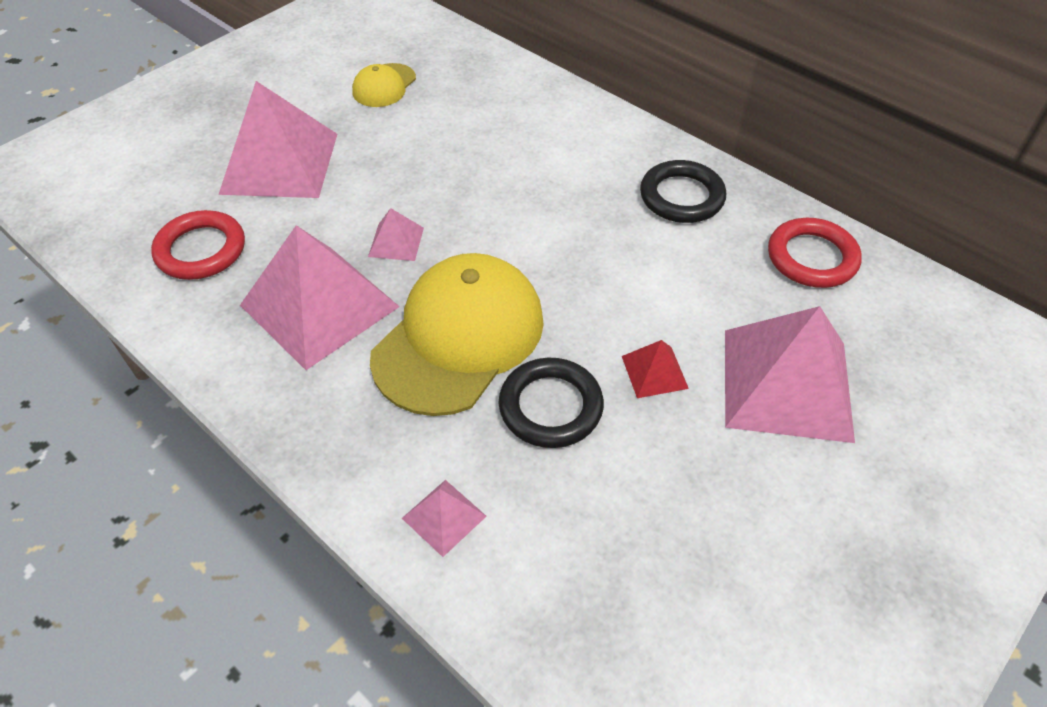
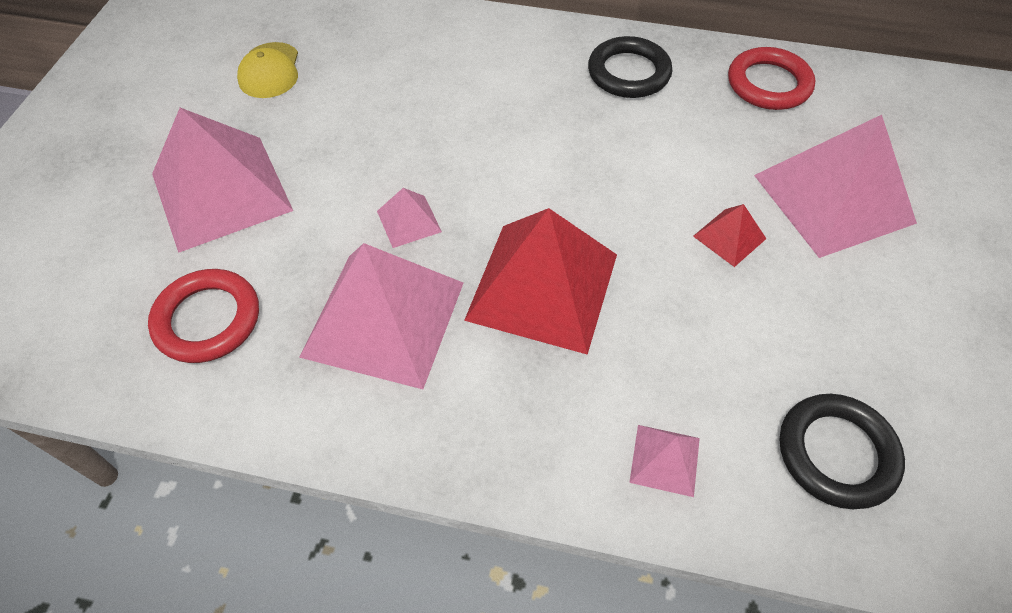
camera: 30 degrees left, 5 degrees up
yellow cap [370,253,544,416] -> red pyramid [464,208,617,355]
black ring [499,358,604,448] -> black ring moved to [779,394,905,509]

